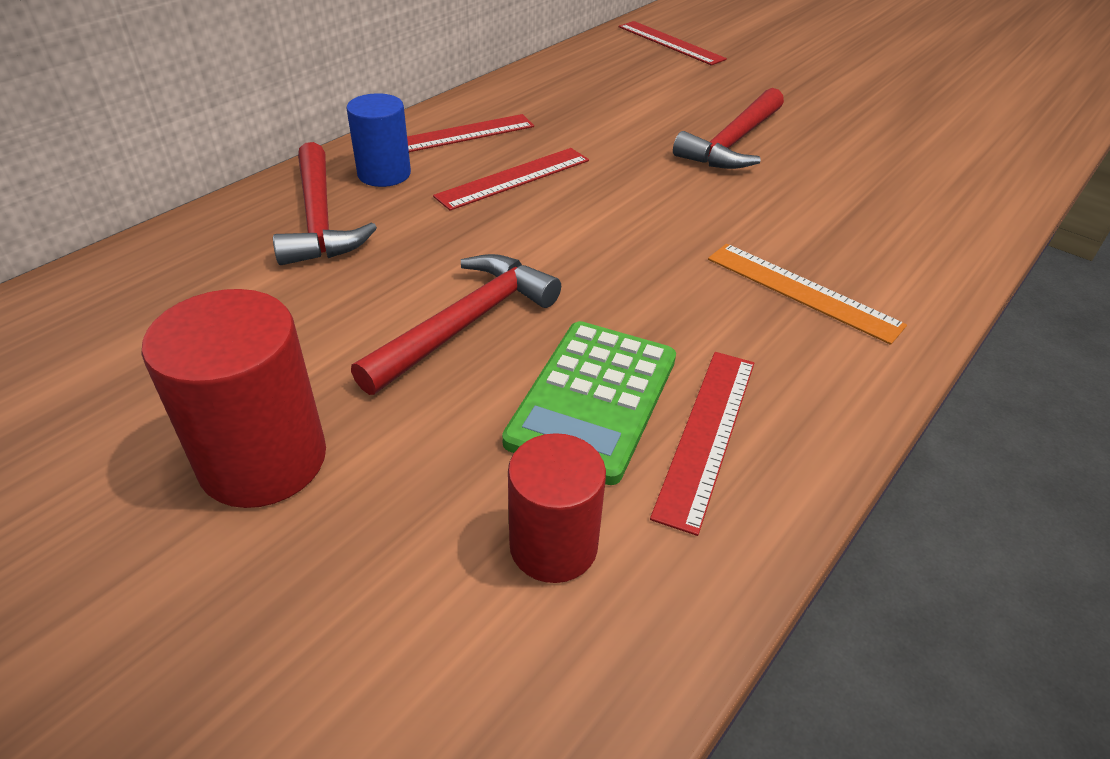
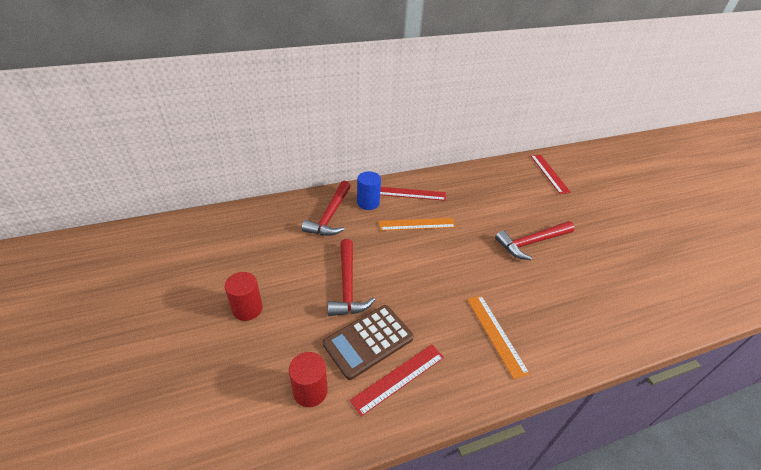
camera: 30 degrees right, 0 degrees up
red cylinder [141,289,326,508] -> red cylinder [225,272,263,321], size x0.65
red hammer [351,254,561,395] -> red hammer turned 105 degrees clockwise [328,239,375,316]
red ruler [433,148,589,211] -> orange ruler [379,218,456,231]
green calculator [502,321,676,485] -> brown calculator [323,305,414,380]

